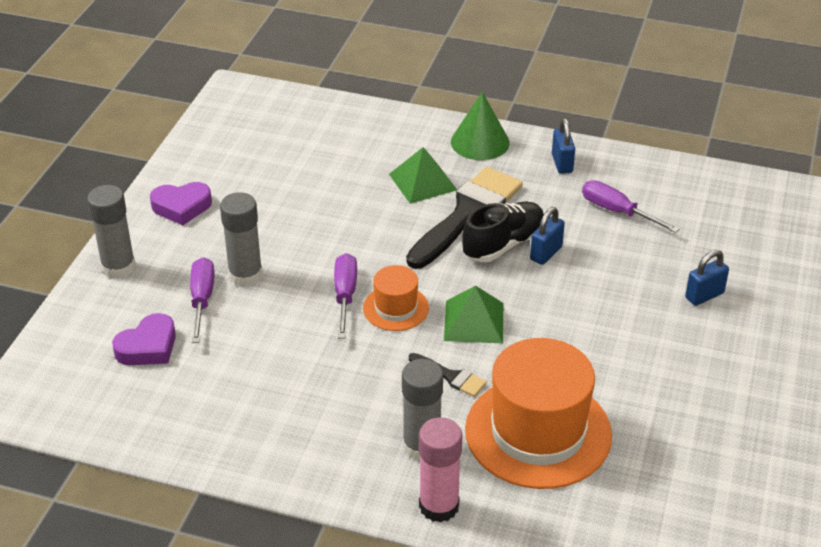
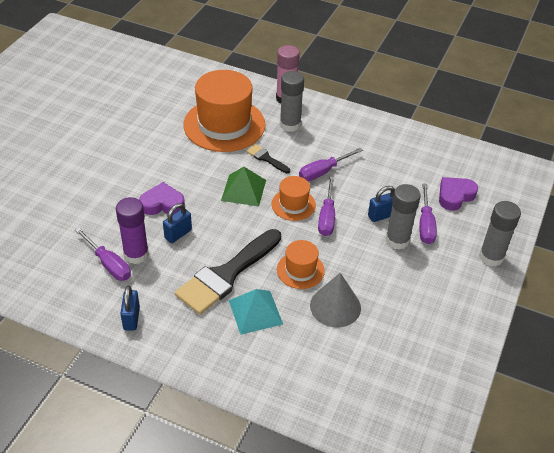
camera: 175 degrees left, 5 degrees up
purple heart [150,182,212,225] -> purple heart moved to [139,182,185,215]
green pyramid [389,147,457,204] -> turquoise pyramid [229,289,283,335]
green cone [451,92,510,160] -> none
black shoe [462,202,544,262] -> none
blue padlock [685,250,729,306] -> blue padlock moved to [368,186,395,222]
none -> purple glue stick [116,197,149,264]
none -> orange hat [277,240,325,289]
none -> purple screwdriver [299,148,363,181]
none -> grey cone [310,273,361,327]

